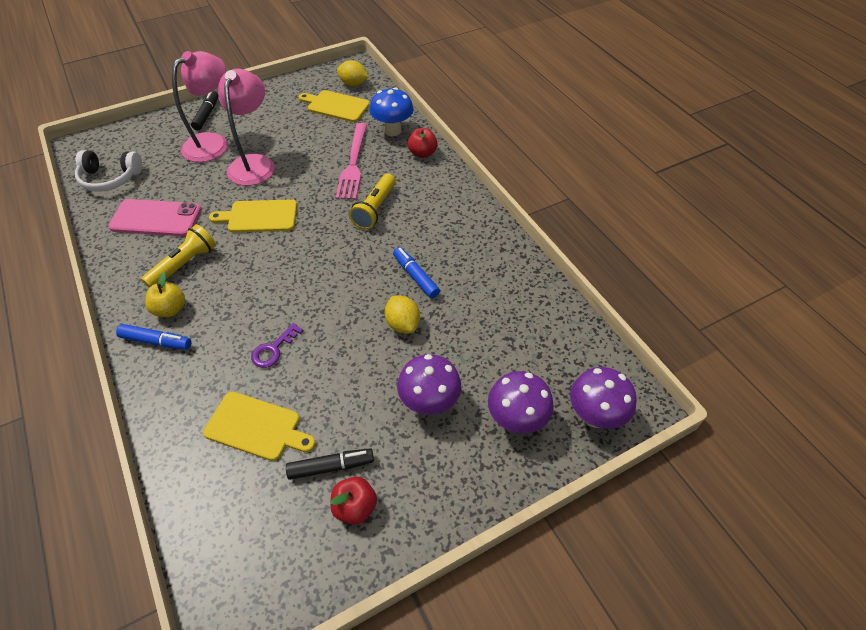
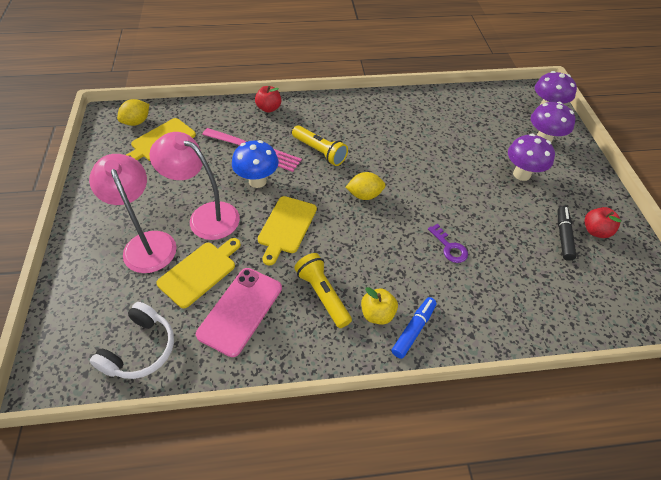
camera: 70 degrees left, 0 degrees up
black marker [191,91,219,130] -> none
yellow cutting board [203,392,316,461] -> yellow cutting board moved to [156,238,241,308]
blue mushroom [370,87,414,136] -> blue mushroom moved to [232,140,278,188]
yellow lemon [385,296,420,333] -> yellow lemon moved to [346,172,386,200]
blue marker [393,247,440,298] -> none

